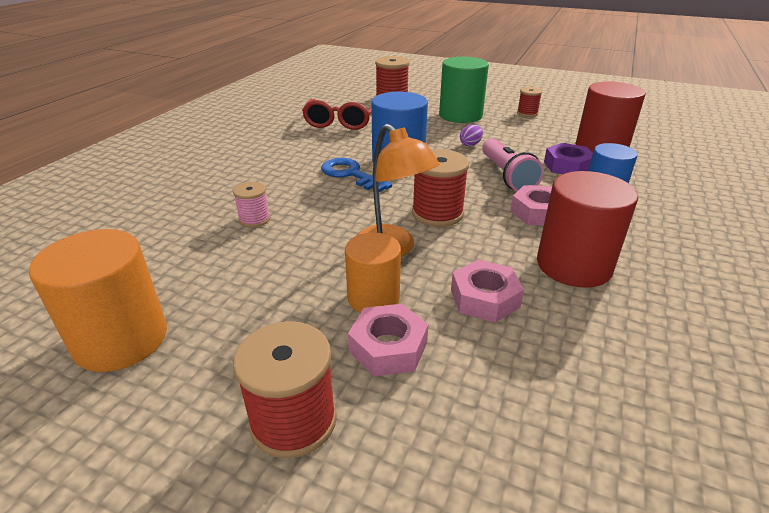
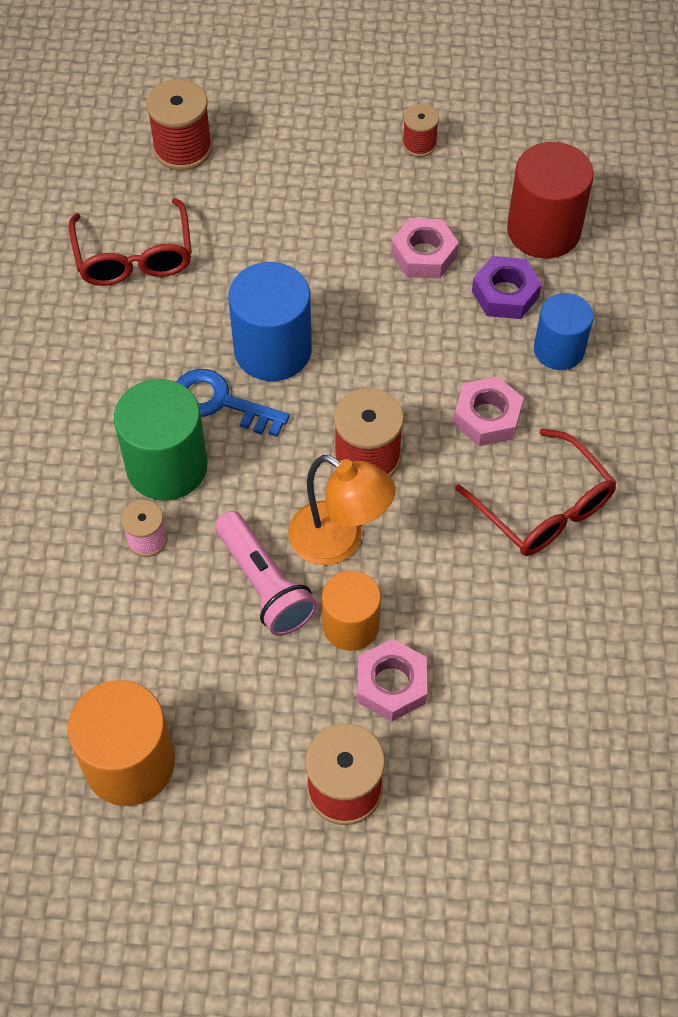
camera: 20 degrees left, 25 degrees up
green cylinder [439,57,489,123] -> green cylinder moved to [114,379,207,501]
pink nut [451,260,524,323] -> pink nut moved to [391,218,459,279]
purple egg [460,125,483,146] -> none
pink flashlight [482,138,544,192] -> pink flashlight moved to [215,511,317,636]
red cylinder [537,171,638,288] -> red glasses [455,429,617,556]

